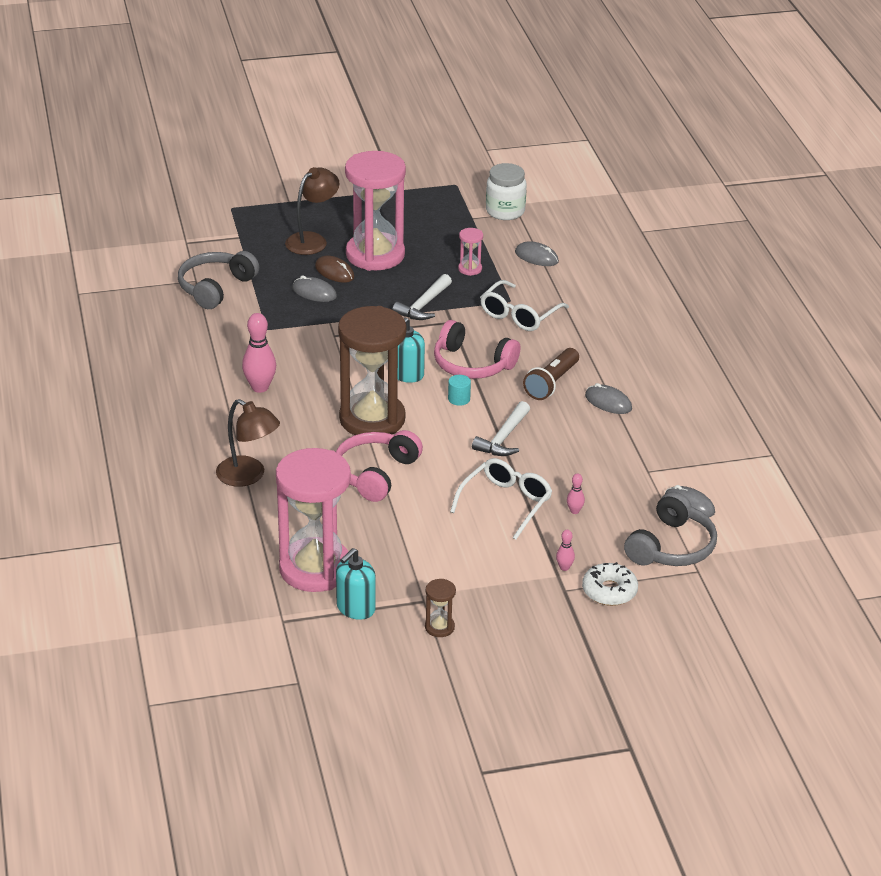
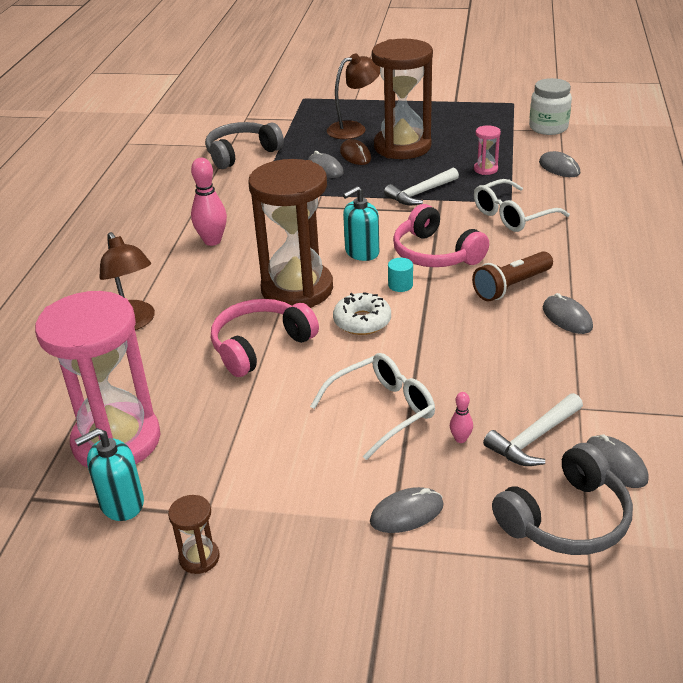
camera: 25 degrees right, 0 degrees up
pink hourglass [345,151,406,271] -> brown hourglass [372,39,433,159]
white hammer [472,401,530,456] -> white hammer moved to [483,393,583,466]
pink bowling pin [556,530,575,571] -> grey mouse [370,487,444,533]
white donut [582,562,638,606] -> white donut moved to [333,292,391,335]

